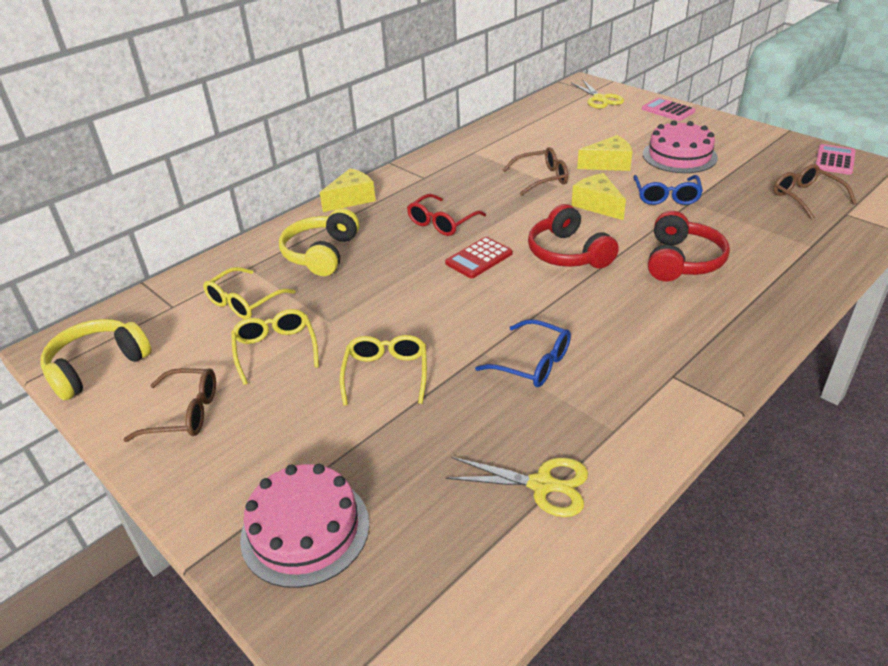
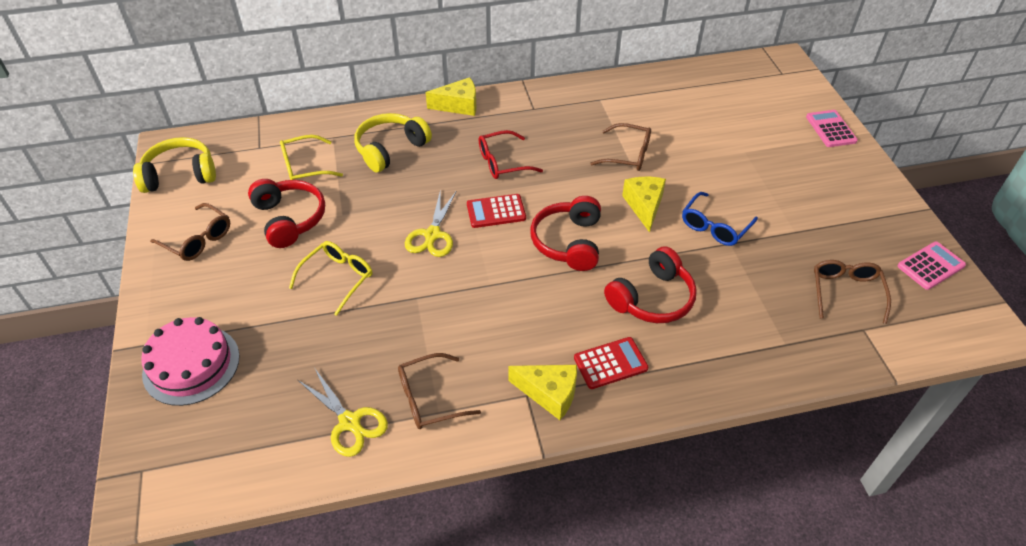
camera: 30 degrees right, 10 degrees up
yellow glasses [231,309,319,385] -> red headphones [248,179,325,248]
blue glasses [475,319,571,387] -> none
yellow scissors [571,79,624,109] -> yellow scissors moved to [405,189,456,257]
yellow cheese [577,135,632,171] -> yellow cheese moved to [508,365,577,420]
pink cake [643,121,718,173] -> none
none -> brown glasses [398,353,481,429]
none -> red calculator [574,337,648,389]

